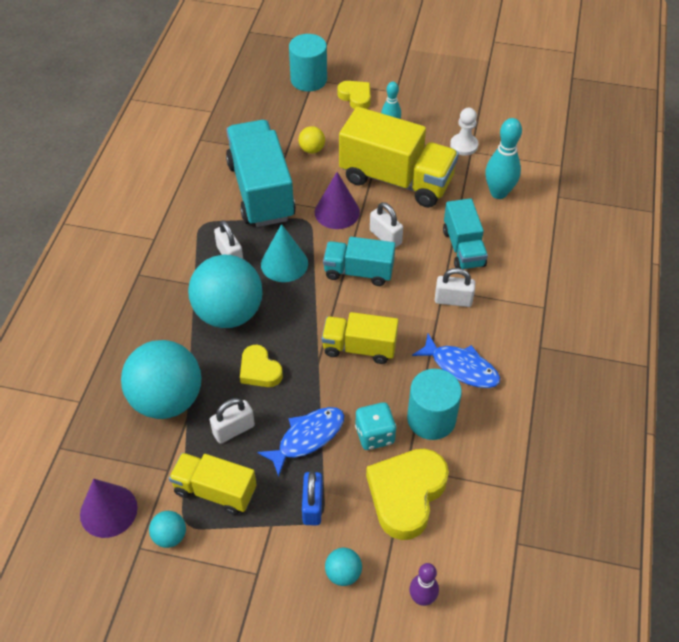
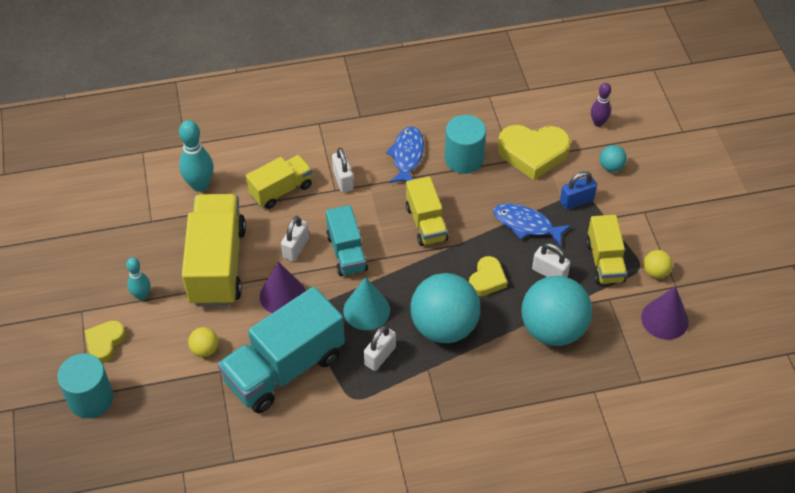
camera: 115 degrees left, 0 degrees up
turquoise ball [149,511,186,548] -> yellow ball [643,250,673,278]
turquoise dice [355,402,396,450] -> none
turquoise truck [443,198,488,269] -> yellow truck [246,155,312,209]
white pawn [450,108,478,156] -> none

